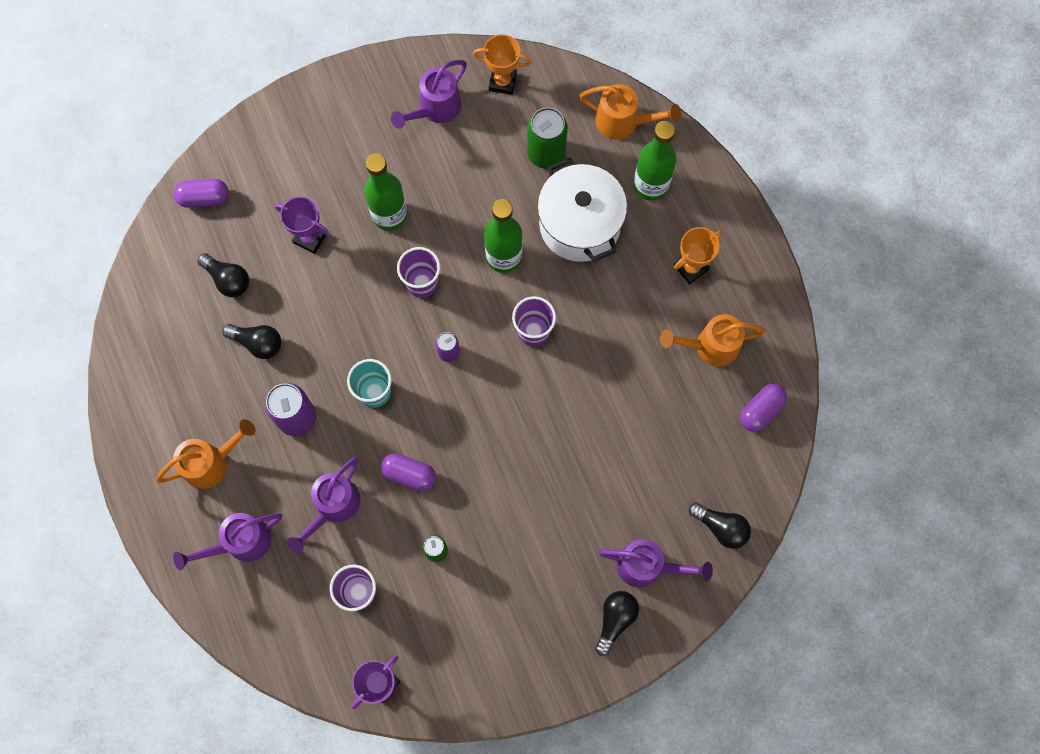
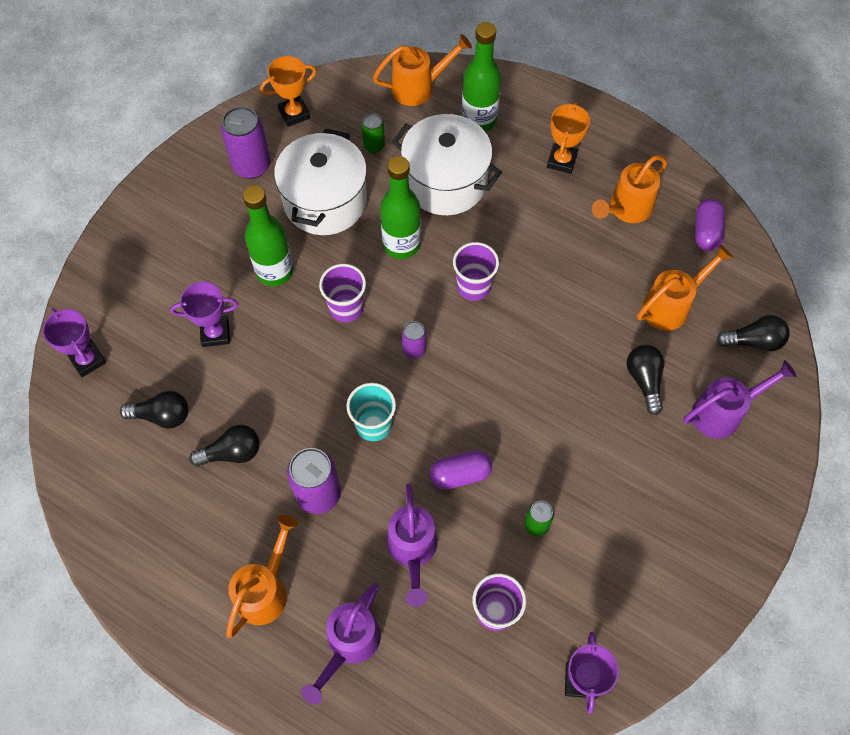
camera: 35 degrees left, 10 degrees down
purple capsule [173,179,229,208] -> purple trophy [43,309,106,377]
purple watering can [391,60,467,129] -> purple can [221,106,271,179]
green can [527,107,568,169] -> green can [362,114,385,153], size x0.55
black light bulb [595,591,639,656] -> black light bulb moved to [626,345,664,415]
none -> white pot [274,129,367,235]
none -> orange watering can [637,244,733,331]

